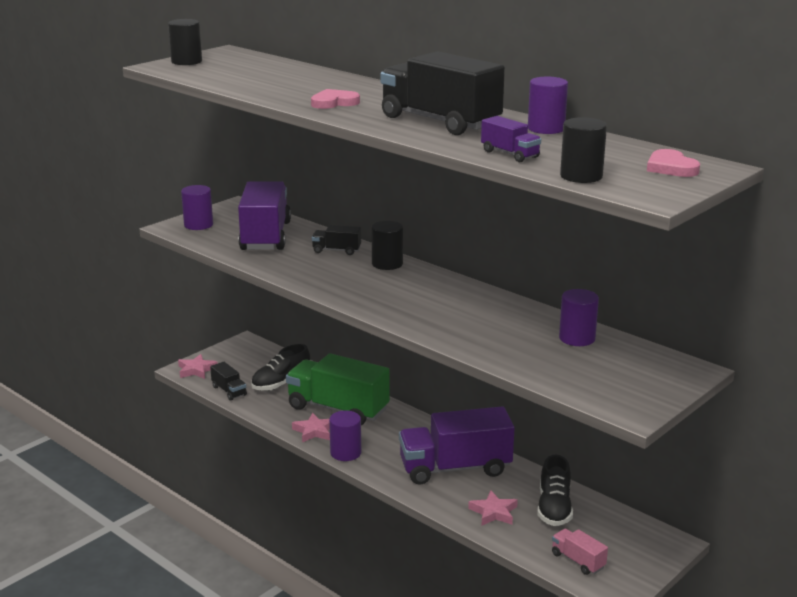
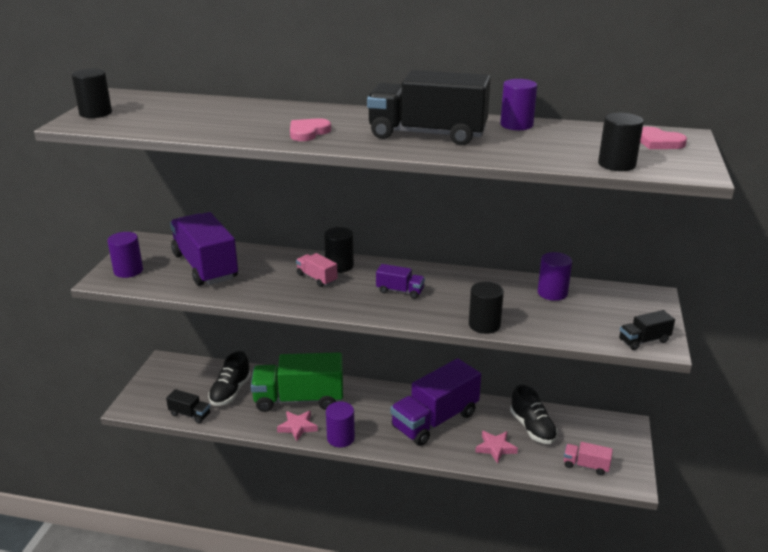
camera: 30 degrees left, 5 degrees up
pink star [178,354,218,379] -> none
black truck [312,225,361,255] -> black truck moved to [619,310,675,350]
purple truck [481,116,541,162] -> purple truck moved to [376,264,425,299]
none -> pink truck [296,253,338,287]
none -> black cylinder [469,282,504,334]

